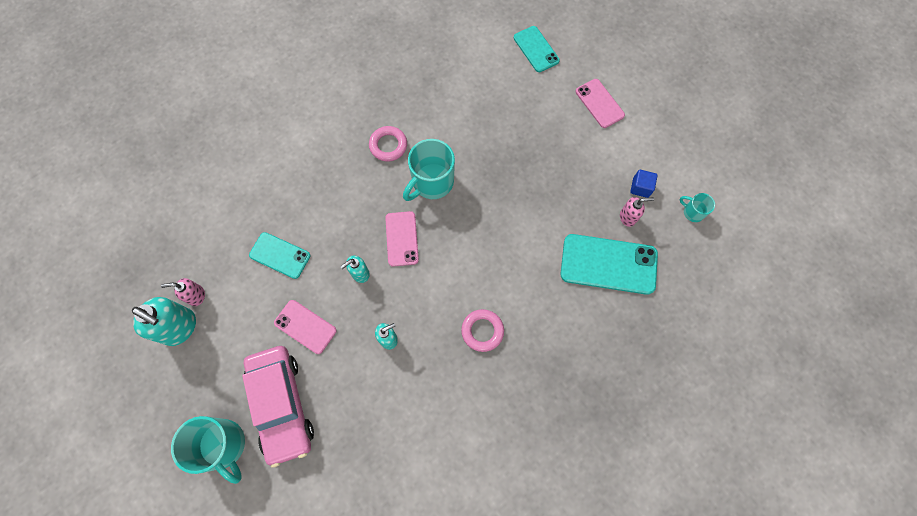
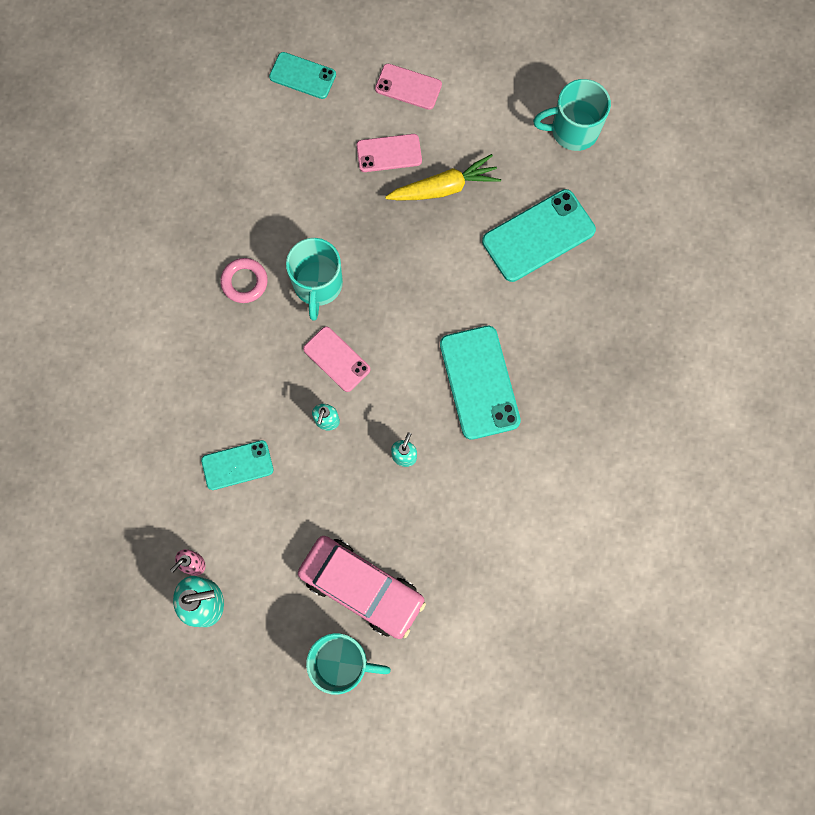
camera: 40 degrees left, 5 degrees up
pink phone [274,300,337,354] -> pink phone moved to [356,134,422,172]
pink ring [461,309,504,352] -> turquoise phone [440,326,521,440]
pink soap dispenser [620,197,654,227] -> none
blue cube [630,170,658,198] -> none
turquoise mug [680,193,715,222] -> turquoise mug [533,79,611,151], size x1.99
none -> yellow carrot [385,154,501,201]

